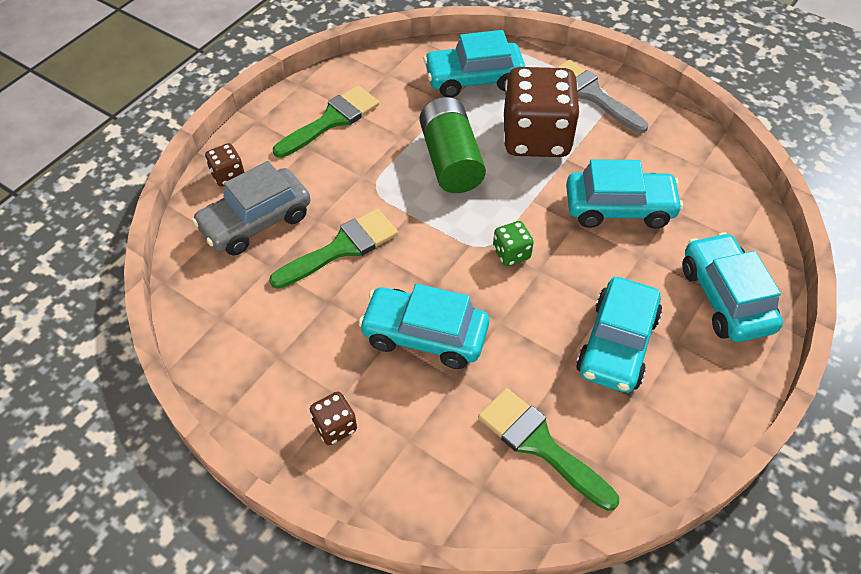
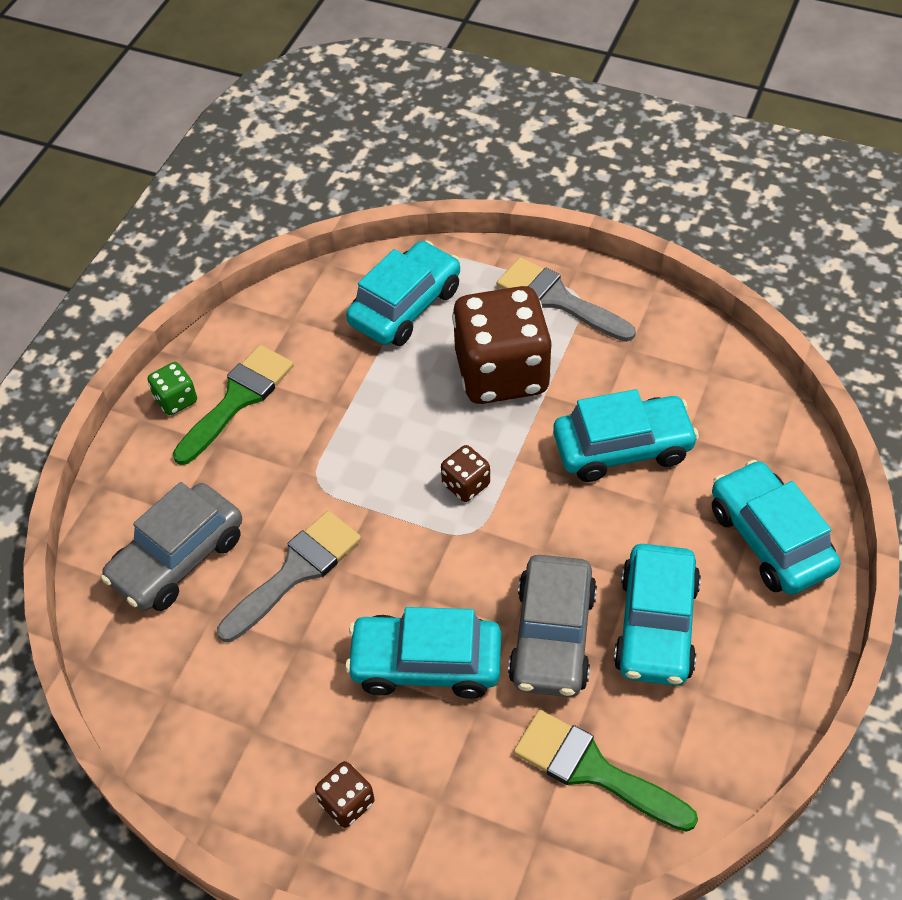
camera: 10 degrees left, 0 degrees up
brown dice [205,143,244,187] -> brown dice moved to [441,445,490,502]
green brush [269,209,398,289] -> grey brush [217,511,361,642]
green battery [420,97,486,193] -> none
turquoise car [423,30,525,98] -> turquoise car turned 150 degrees clockwise [346,241,460,346]
green dice [493,221,534,266] -> green dice moved to [147,362,197,415]
none -> grey car [508,555,597,697]

